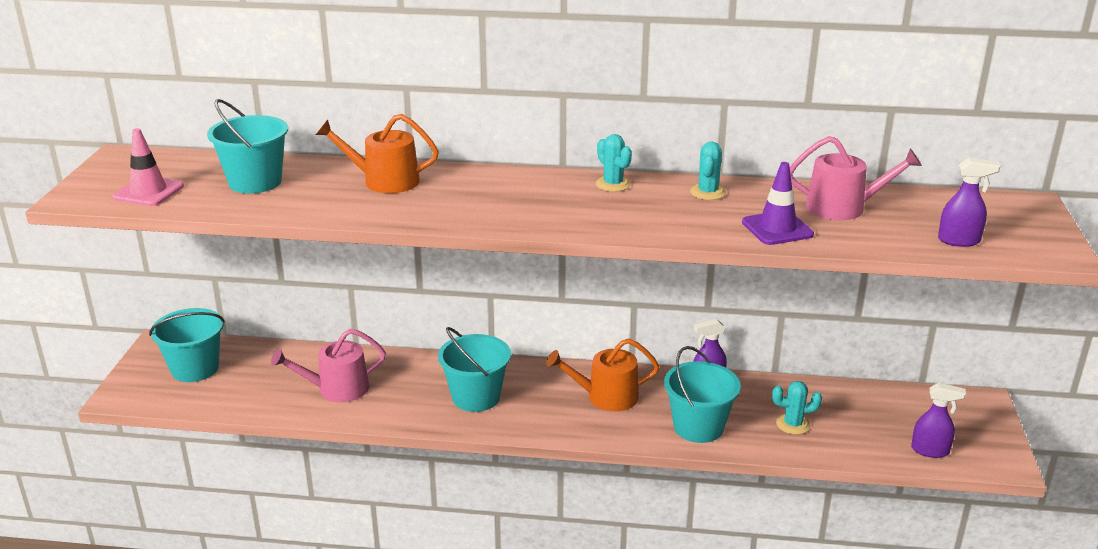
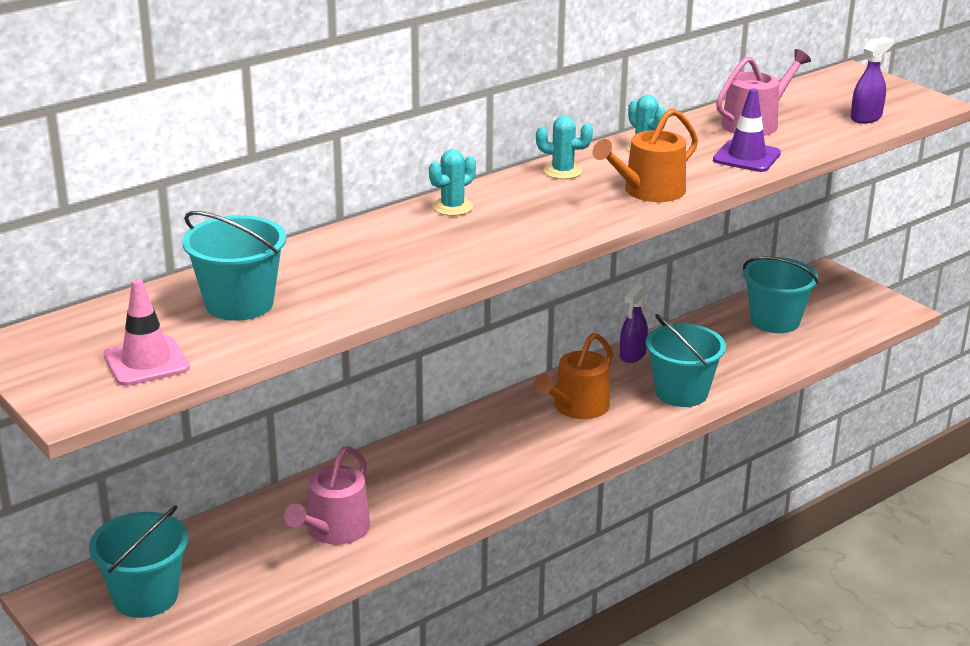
camera: 45 degrees left, 0 degrees up
orange watering can [316,114,439,193] -> orange watering can moved to [593,108,698,202]
turquoise bucket [438,327,511,412] -> turquoise bucket moved to [743,257,819,333]
turquoise cactus [772,381,822,435] -> turquoise cactus moved to [429,149,476,216]
purple spray bottle [911,383,966,458] -> none

